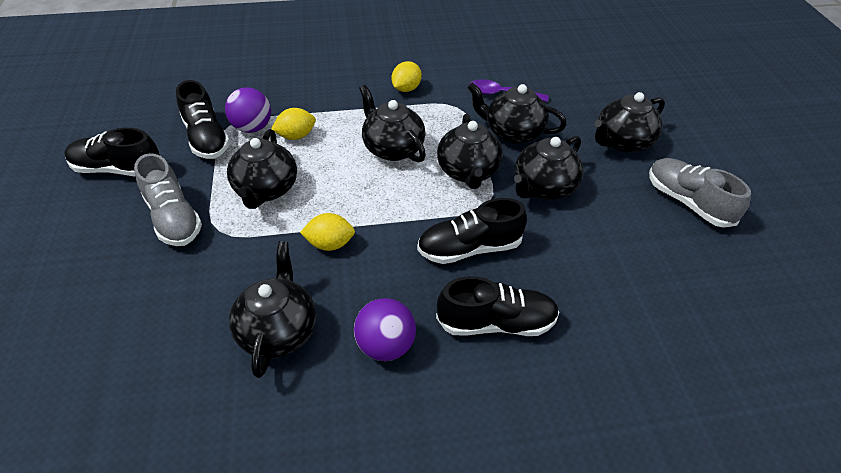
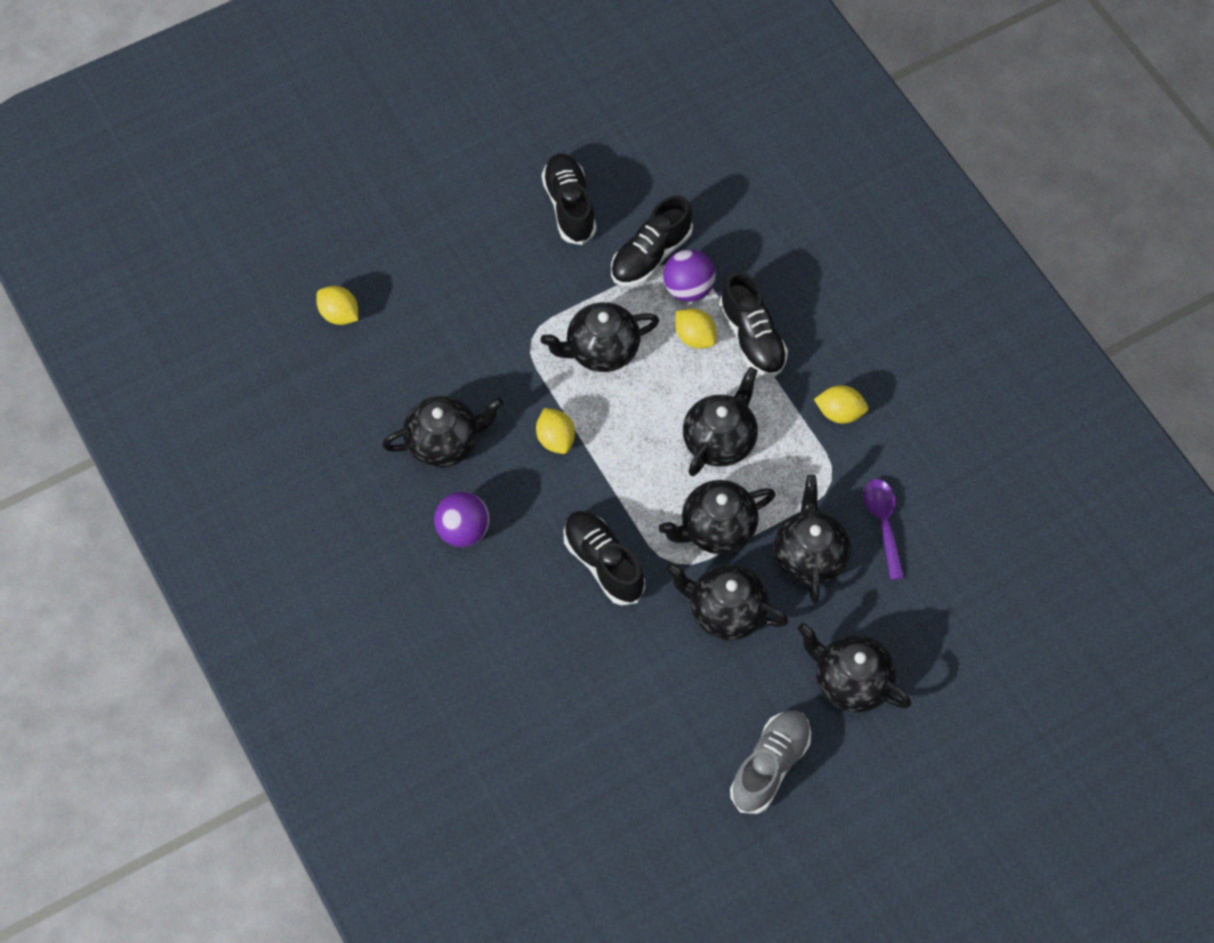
camera: 70 degrees right, 15 degrees up
grey shoe [134,153,202,246] -> none
black shoe [436,276,559,336] -> black shoe moved to [719,271,788,377]
none -> yellow lemon [316,286,358,325]

